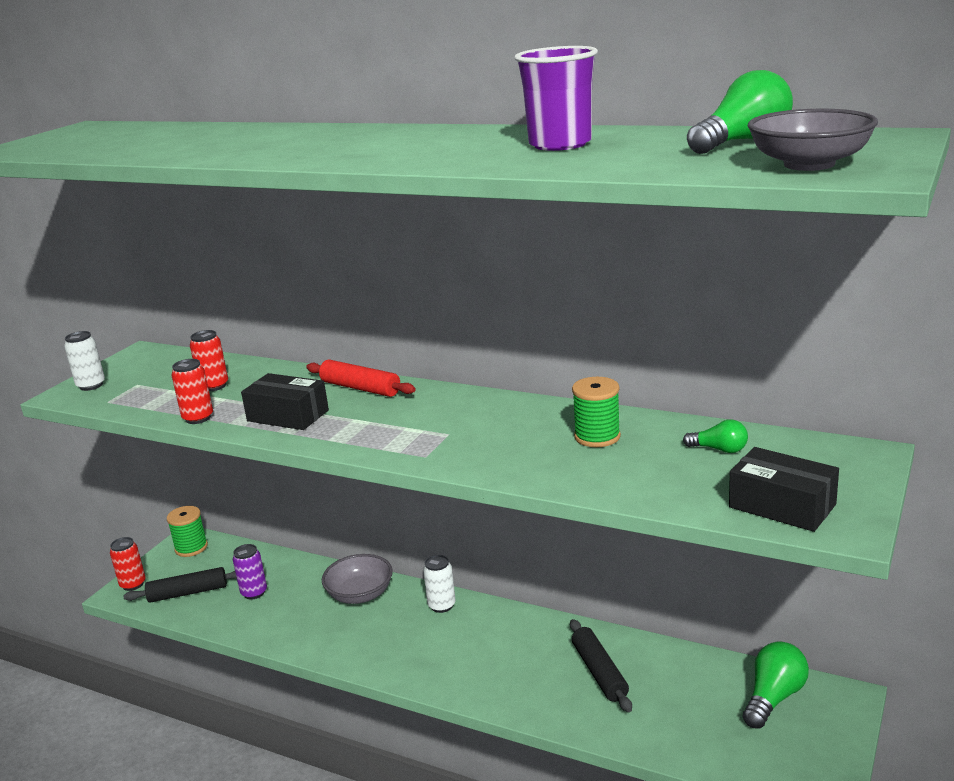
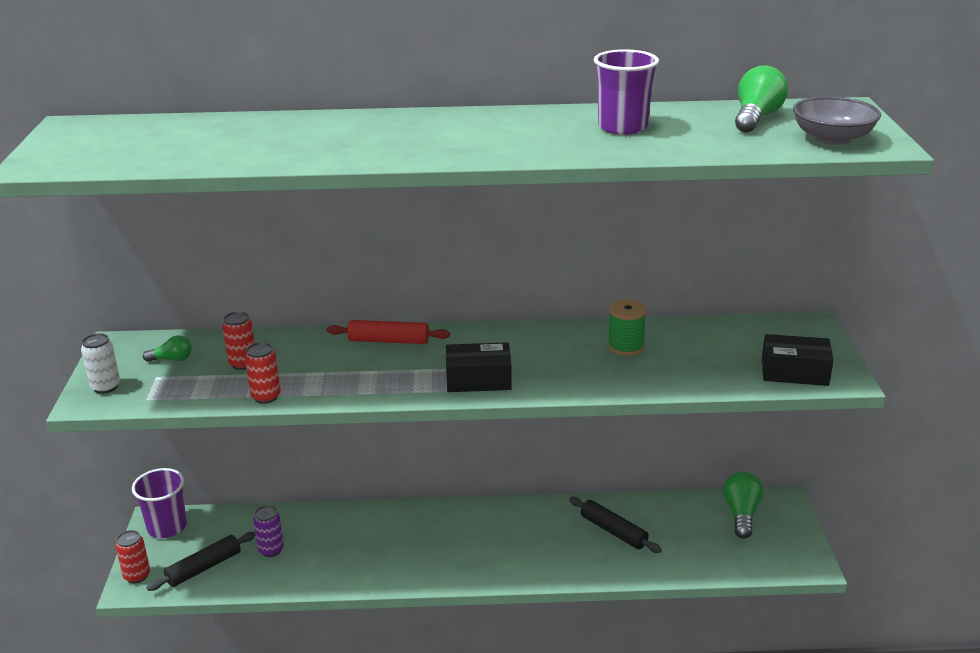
camera: 30 degrees left, 5 degrees up
green spool [167,506,208,557] -> purple cup [132,468,187,538]
black box [241,373,329,430] -> black box moved to [446,342,512,392]
grey bowl [322,554,393,604] -> none
white can [423,555,456,613] -> none
green light bulb [683,419,748,453] -> green light bulb moved to [143,335,192,362]

